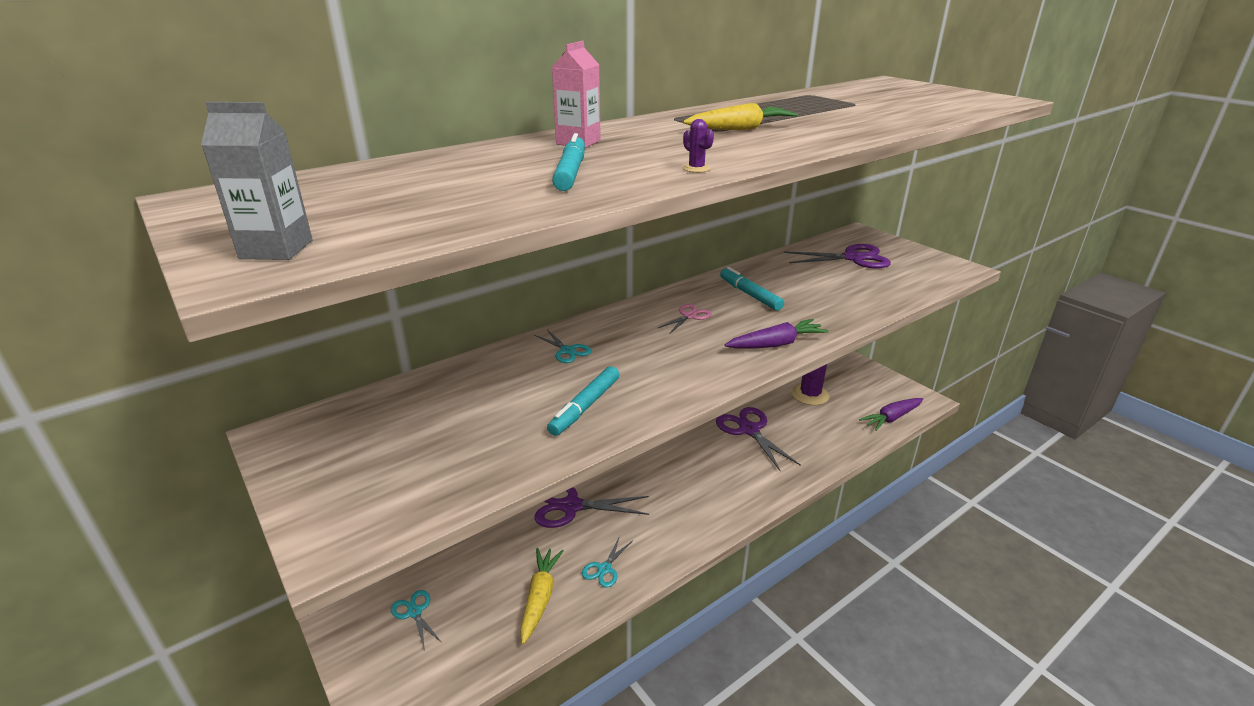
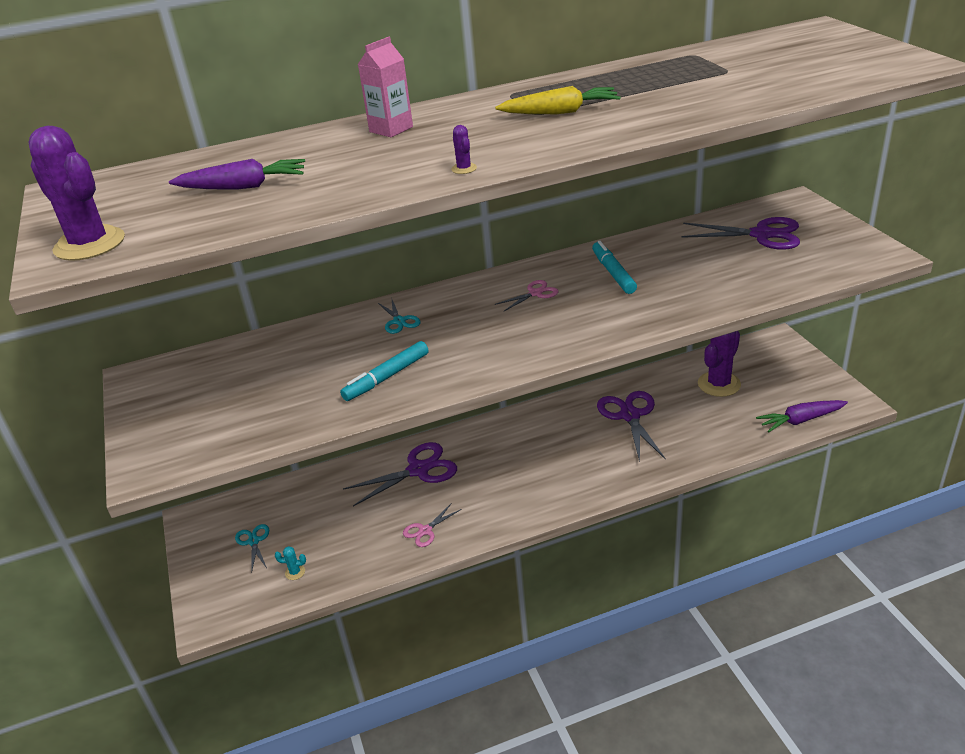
camera: 20 degrees right, 5 degrees up
grey carton [201,102,313,260] -> purple cactus [28,126,125,261]
yellow carrot [520,548,563,644] -> none
purple scissors [534,487,649,528] -> purple scissors turned 135 degrees clockwise [343,442,457,506]
turquoise marker [552,133,585,191] -> none
turquoise scissors [582,536,633,588] -> pink scissors [403,503,461,547]
purple carrot [725,319,829,349] -> purple carrot moved to [169,159,305,190]
none -> turquoise cactus [275,546,306,580]

